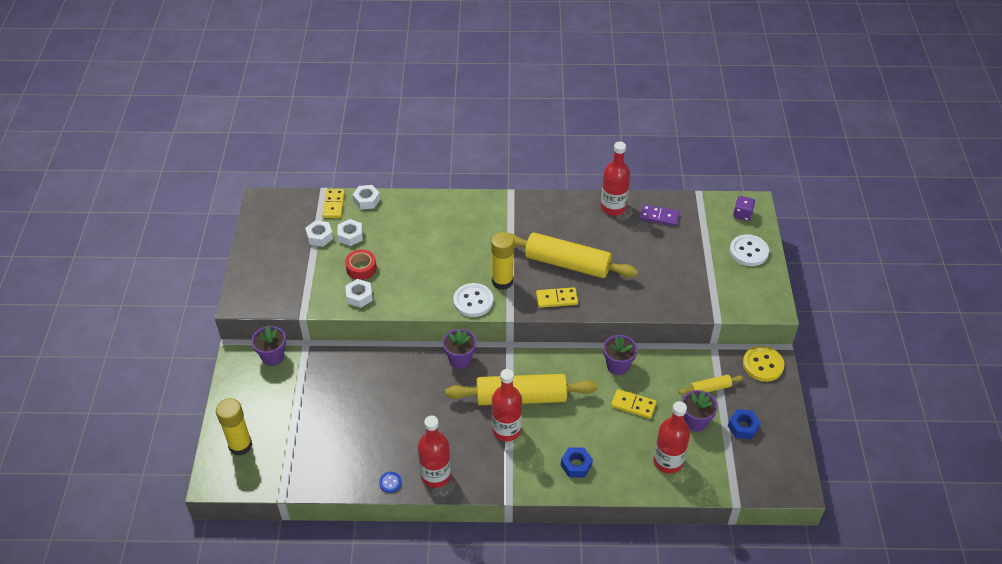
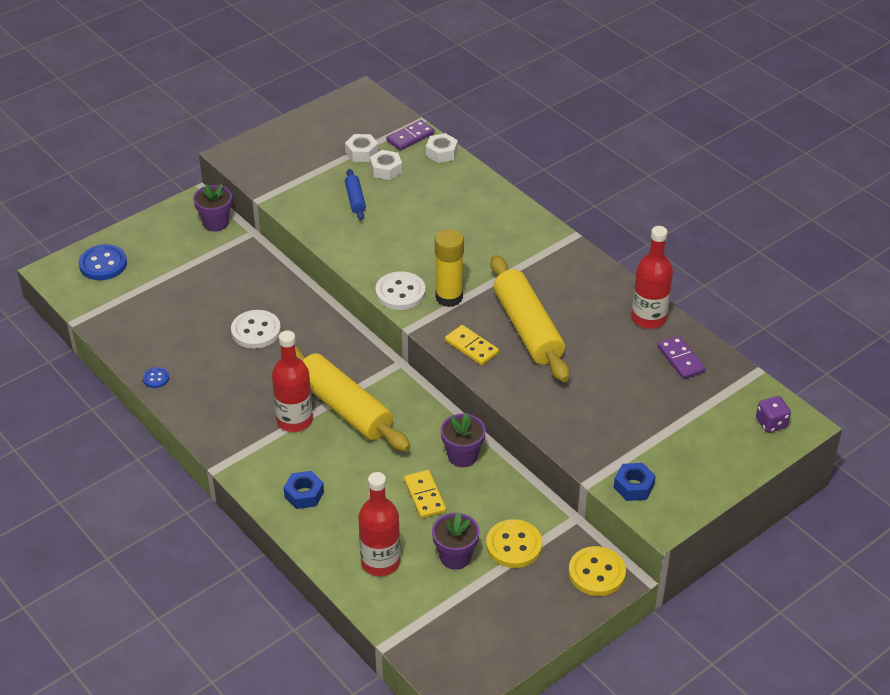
camera: 50 degrees right, 5 degrees down
yellow glue stick [216,398,252,456] -> blue button [79,244,127,280]
yellow domino [322,189,345,218] -> purple domino [386,120,435,151]
red tape [345,249,377,280] -> blue rolling pin [345,169,366,220]
white nut [345,279,373,308] -> none
red bottle [418,416,451,488] -> none
purple flower pot [442,328,476,369] -> none
yellow rolling pin [679,375,743,395] -> yellow button [486,519,542,568]
blue nut [728,409,761,439] -> blue nut moved to [614,463,656,501]
white button [730,234,769,266] -> white button moved to [231,310,281,349]

